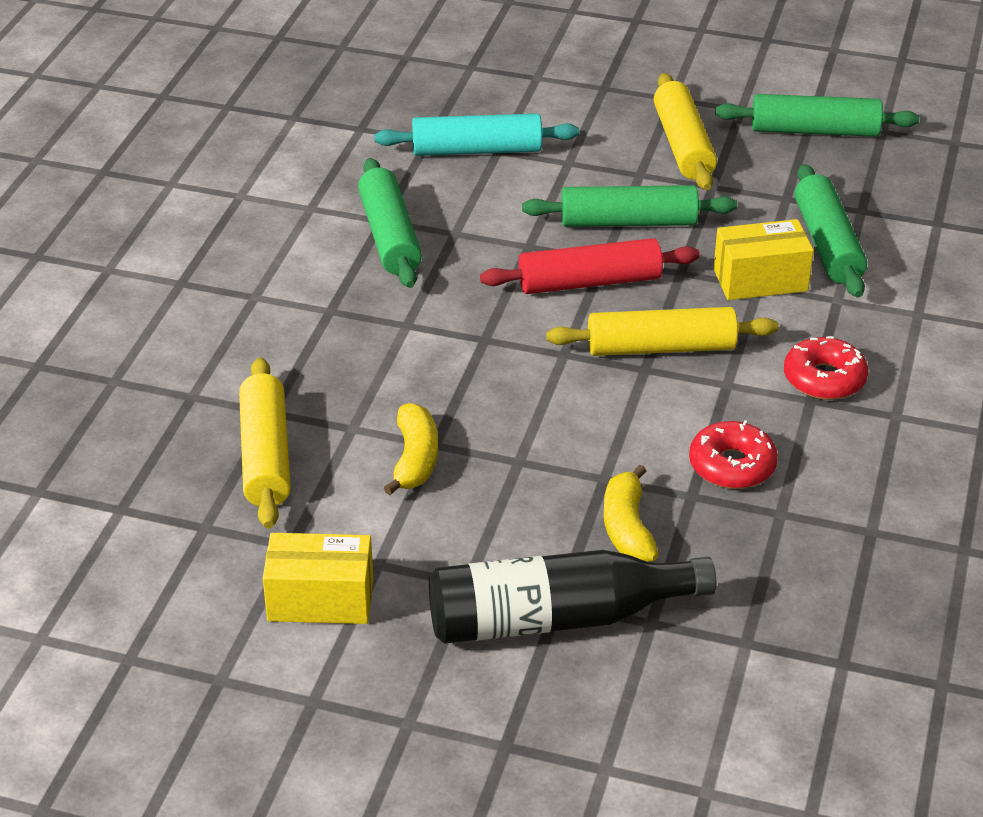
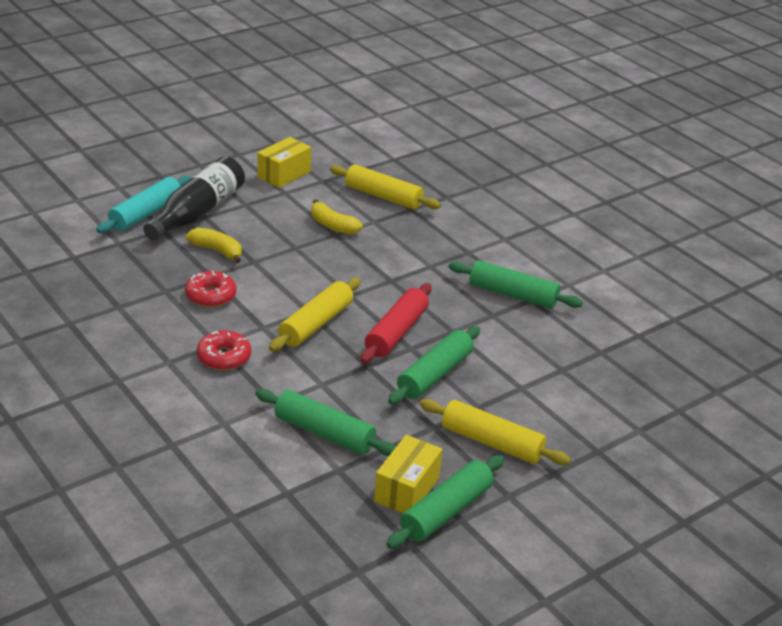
camera: 125 degrees right, 5 degrees down
turquoise rolling pin [374,114,579,156] -> turquoise rolling pin moved to [96,175,191,233]
yellow box [714,219,814,300] -> yellow box moved to [374,435,442,513]

